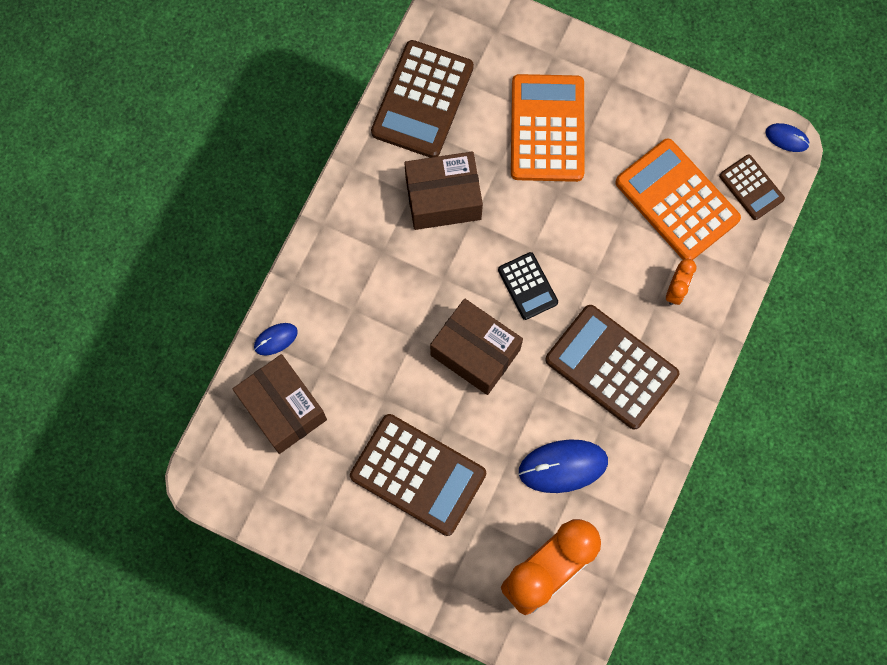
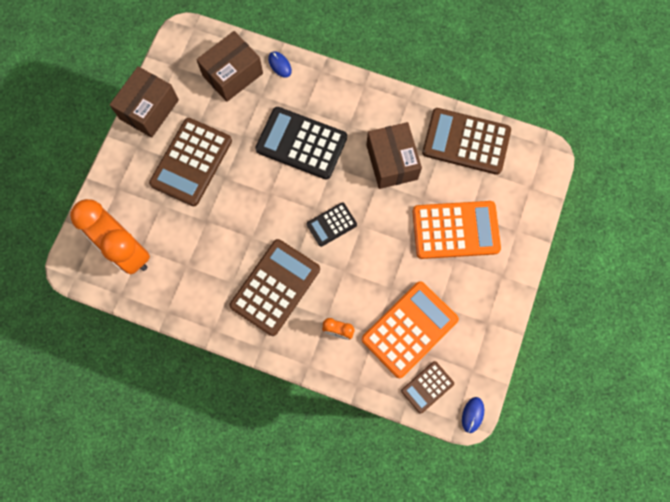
camera: 85 degrees right, 0 degrees up
brown box [430,298,523,395] -> brown box moved to [110,66,179,138]
blue mouse [519,439,608,493] -> none
none -> black calculator [255,107,347,180]

